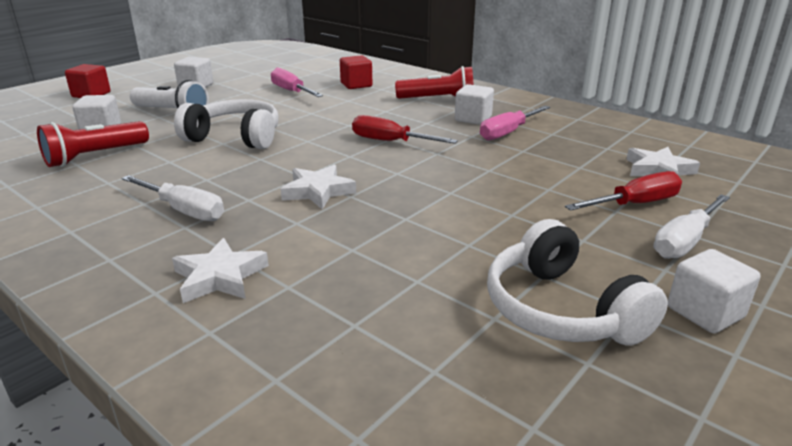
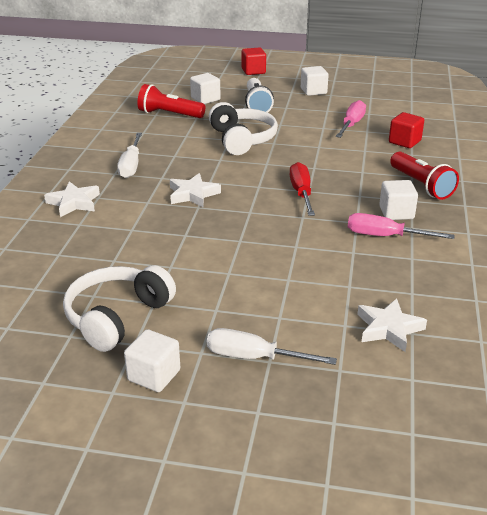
camera: 60 degrees right, 5 degrees up
red screwdriver [565,171,682,211] -> none

